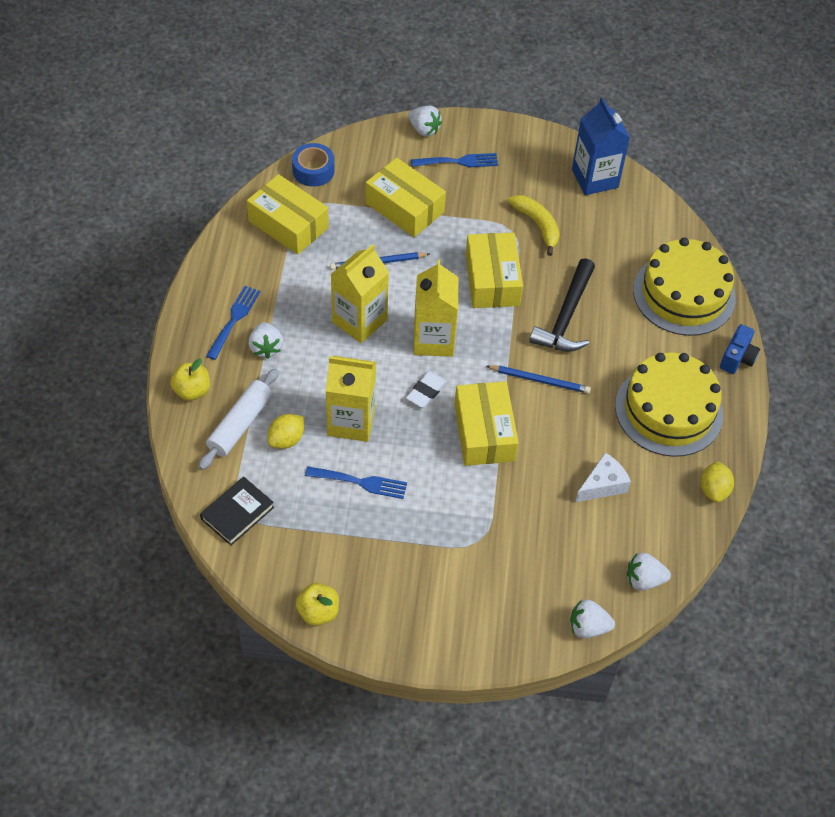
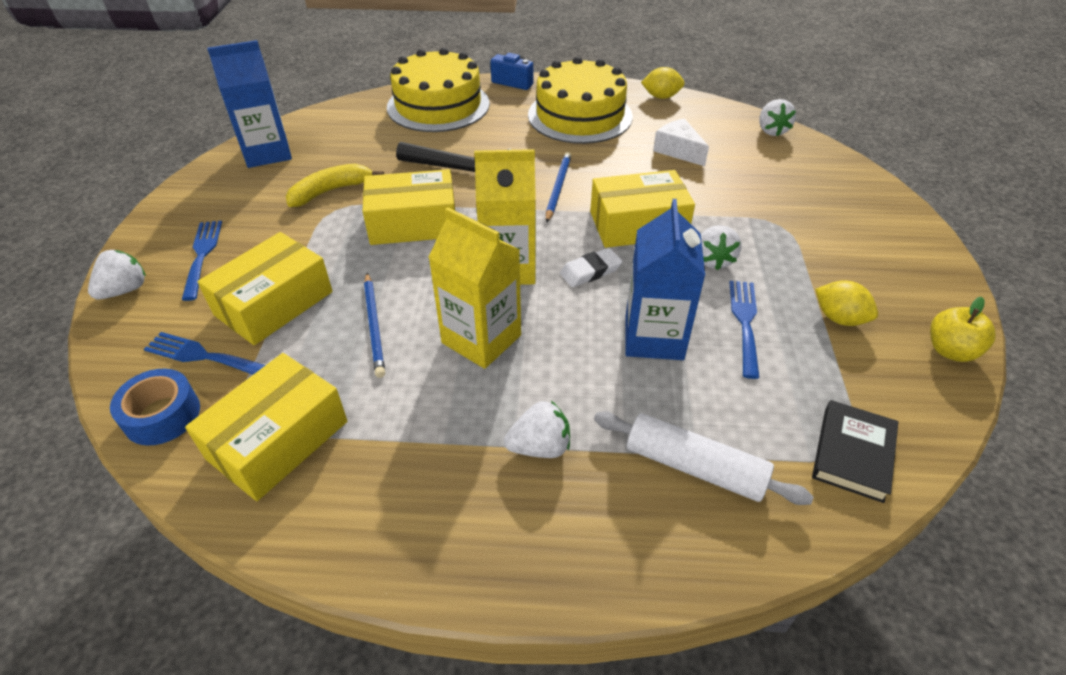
camera: 90 degrees left, 10 degrees down
yellow apple [170,358,210,401] -> none
black book [200,477,274,546] -> black book turned 75 degrees clockwise [812,400,898,503]
blue fork [206,286,260,360] -> blue fork moved to [144,332,265,375]
yellow lemon [268,414,304,449] -> yellow lemon moved to [815,280,878,326]
yellow carton [326,356,376,442] -> blue carton [625,199,705,360]
white eraser [406,371,447,408] -> white eraser turned 60 degrees counterclockwise [560,248,622,287]
white strawberry [570,600,615,638] -> white strawberry moved to [701,225,742,270]

